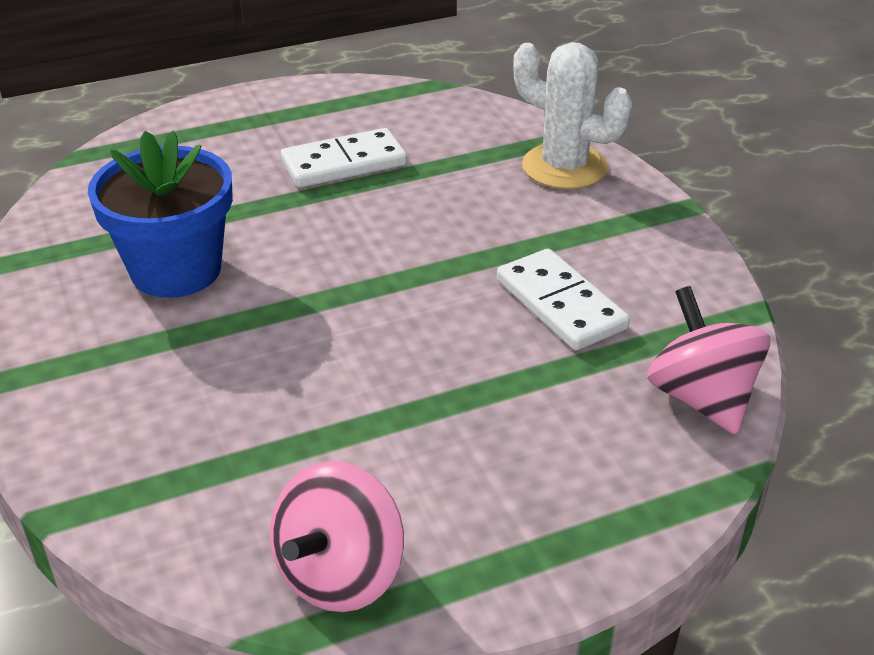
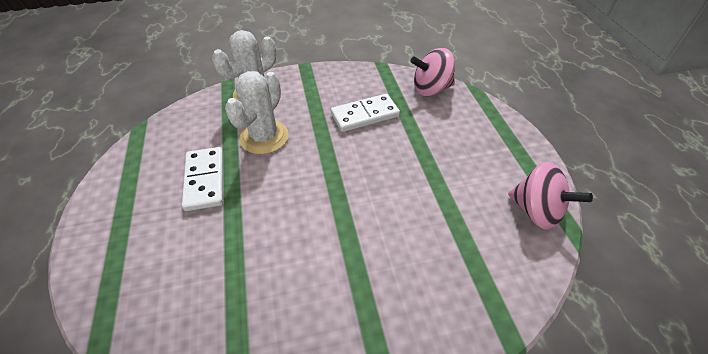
camera: 80 degrees left, 10 degrees up
blue flower pot [88,131,233,298] -> none
none -> white cactus [225,71,289,154]

